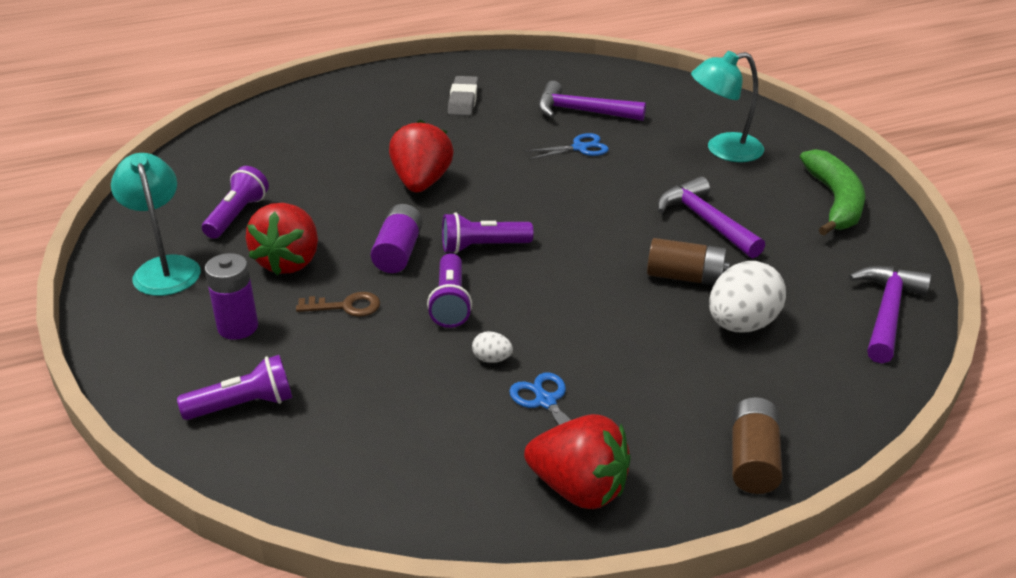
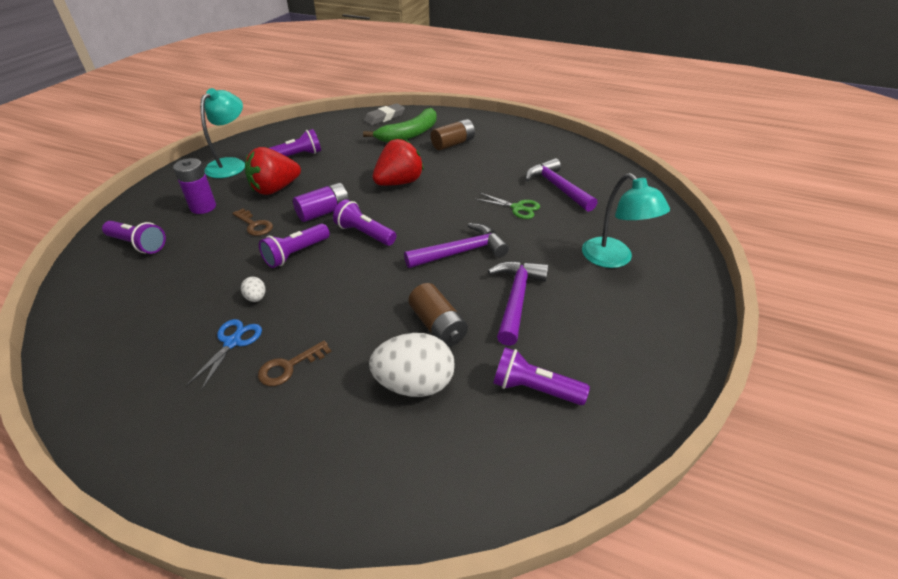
camera: 45 degrees right, 5 degrees up
grey eraser [448,76,478,116] -> grey eraser moved to [364,103,405,126]
blue scissors [524,133,609,160] -> green scissors [475,193,540,219]
red strawberry [524,414,631,509] -> none
turquoise lamp [691,51,764,162] -> turquoise lamp turned 150 degrees counterclockwise [582,173,670,268]
brown battery [732,397,782,494] -> brown battery moved to [431,119,475,150]
green banana [800,149,865,235] -> green banana moved to [363,108,437,143]
purple hammer [849,266,931,363] -> purple hammer moved to [404,223,509,268]
none -> brown key [258,340,331,386]
none -> purple flashlight [493,347,590,405]

